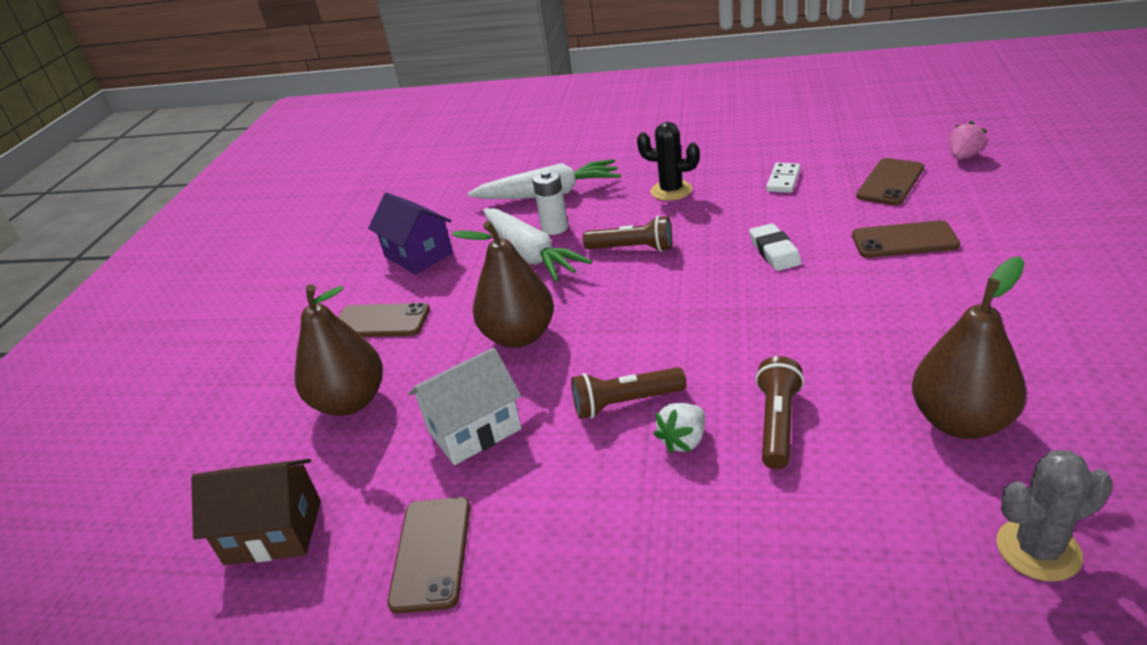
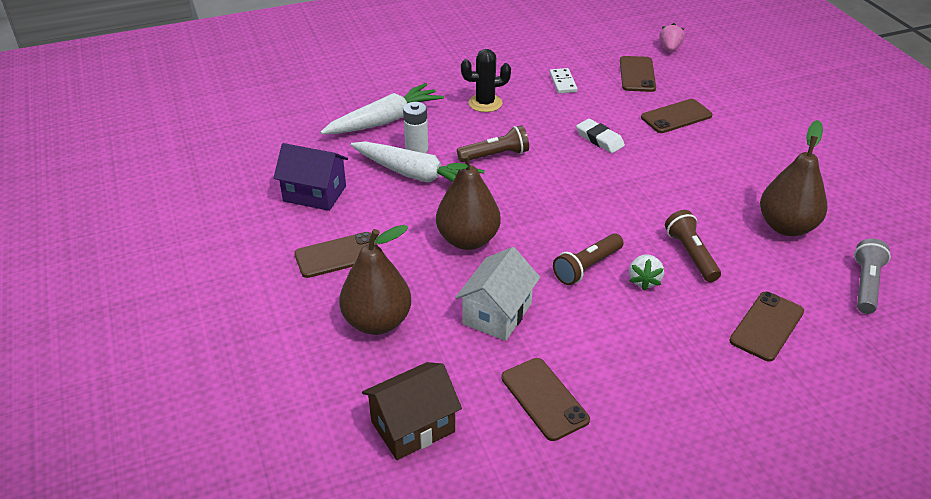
camera: 35 degrees left, 5 degrees up
grey cactus [996,450,1113,582] -> grey flashlight [854,239,891,314]
none -> brown phone [729,291,804,362]

